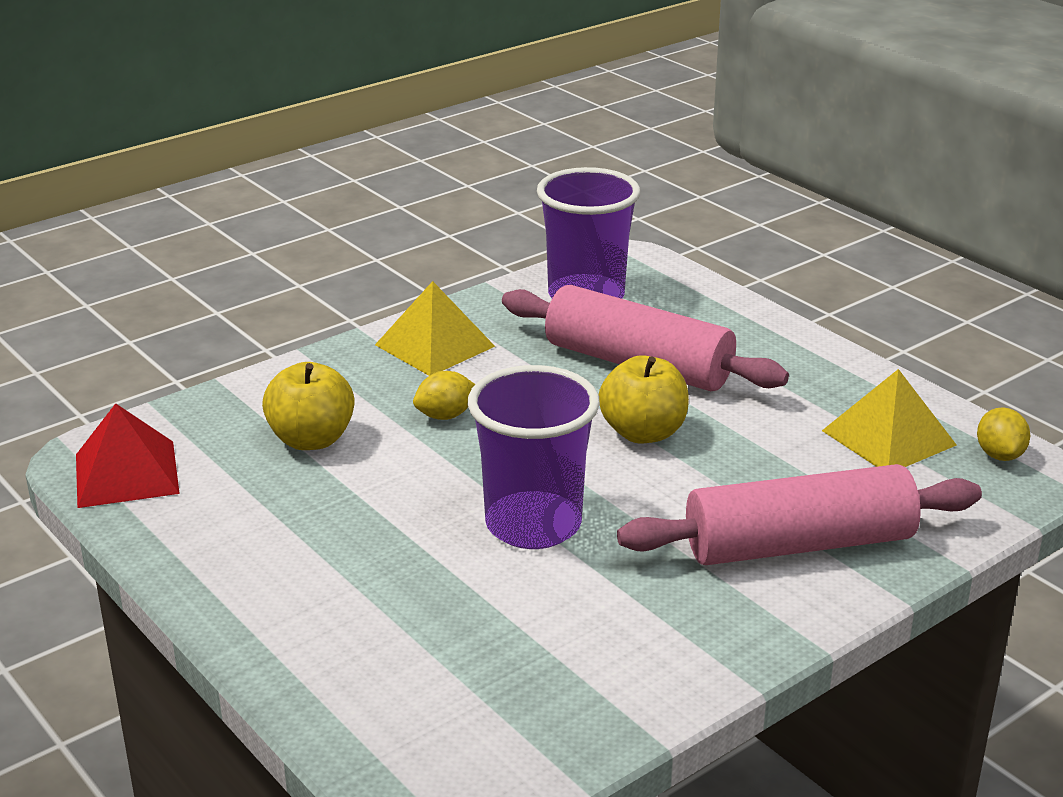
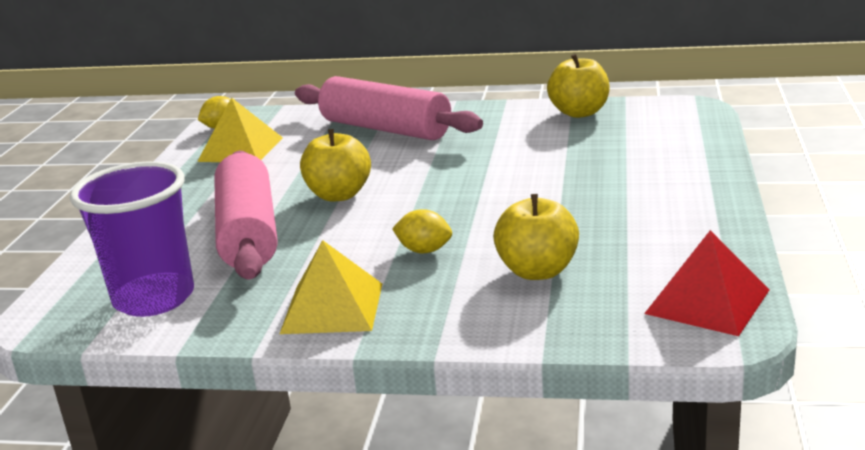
camera: 130 degrees left, 5 degrees down
purple cup [468,365,600,549] -> none
none -> yellow apple [547,54,610,118]

